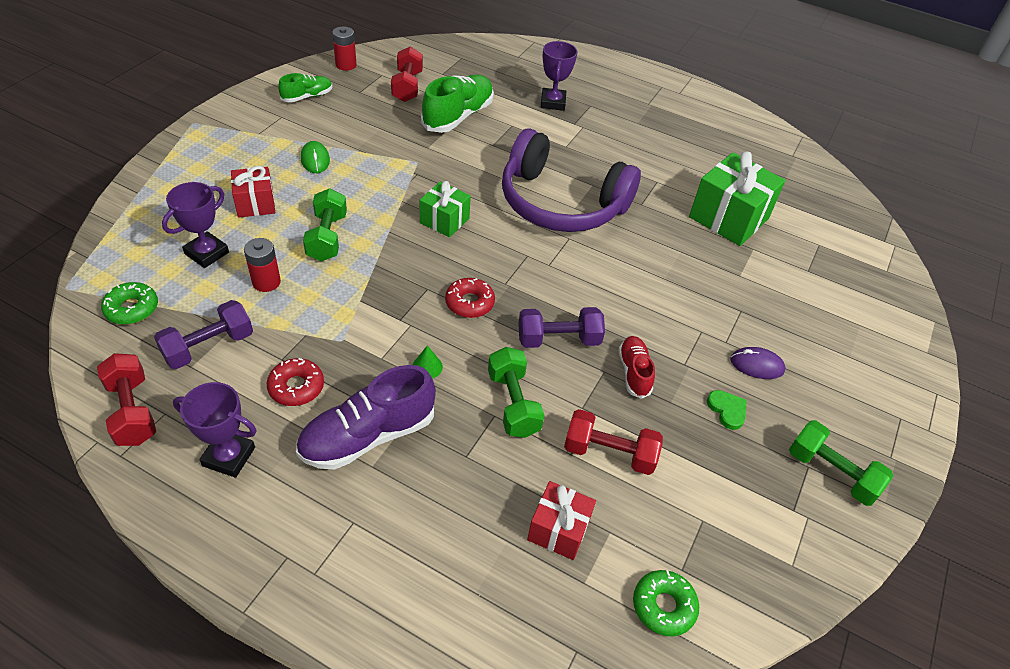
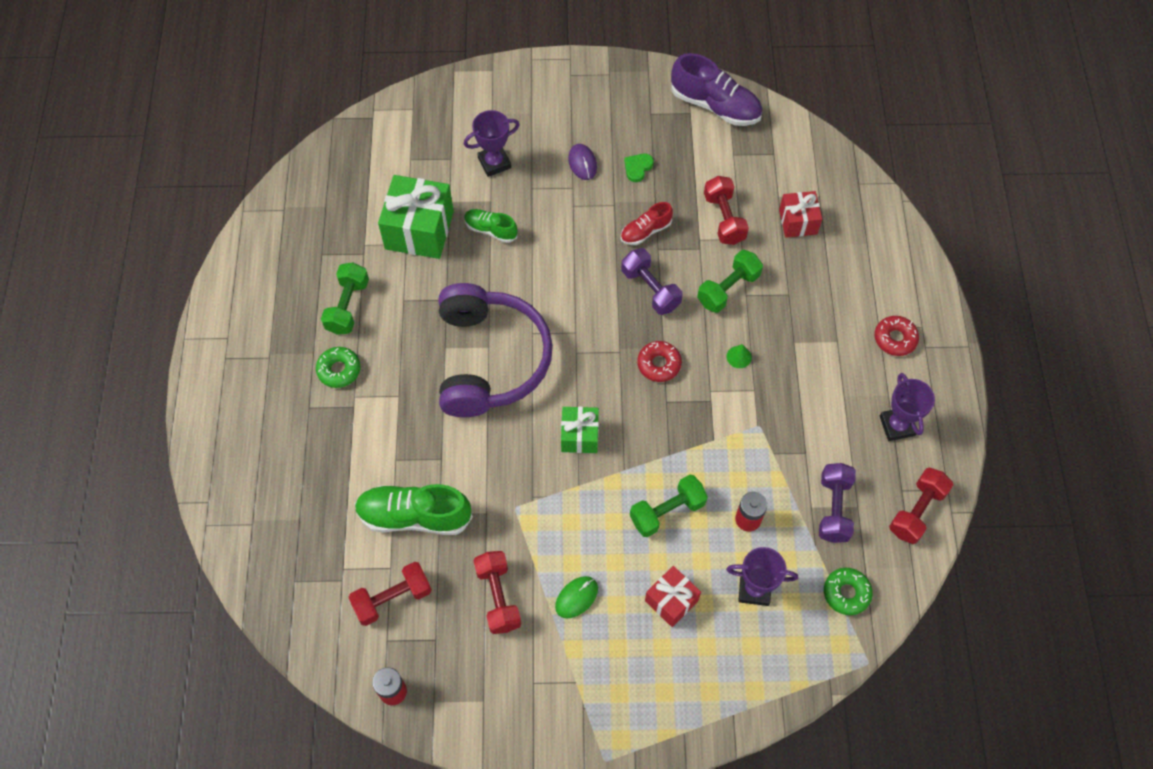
camera: 115 degrees left, 15 degrees up
purple dumbbell [154,300,253,369] -> purple dumbbell turned 75 degrees clockwise [819,463,856,543]
red donut [267,358,324,406] -> red donut moved to [875,316,919,356]
green shoe [278,73,332,102] -> green shoe moved to [464,209,518,243]
purple shoe [296,365,436,470] -> purple shoe moved to [671,53,762,126]
purple trophy [541,41,578,111] -> purple trophy moved to [464,110,520,177]
green donut [633,570,699,636] -> green donut moved to [316,347,361,388]
green dumbbell [789,420,893,506] -> green dumbbell moved to [321,263,369,335]
none -> red dumbbell [474,551,521,634]

